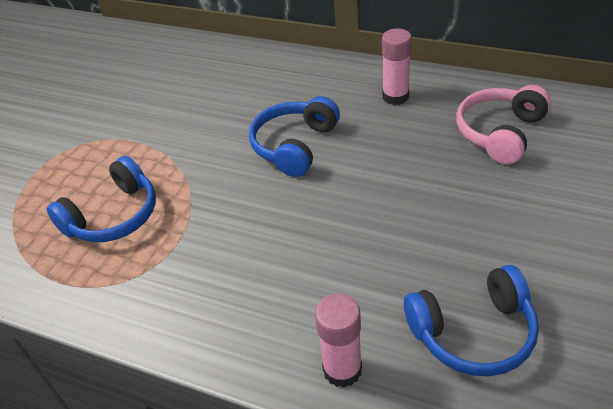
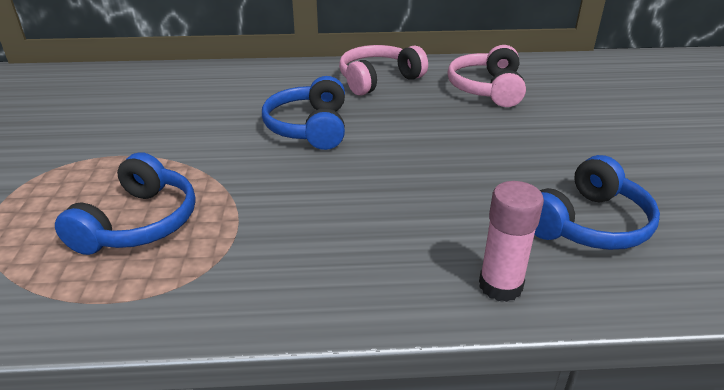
camera: 30 degrees left, 10 degrees down
pink glue stick [382,28,412,105] -> pink headphones [339,45,428,96]

